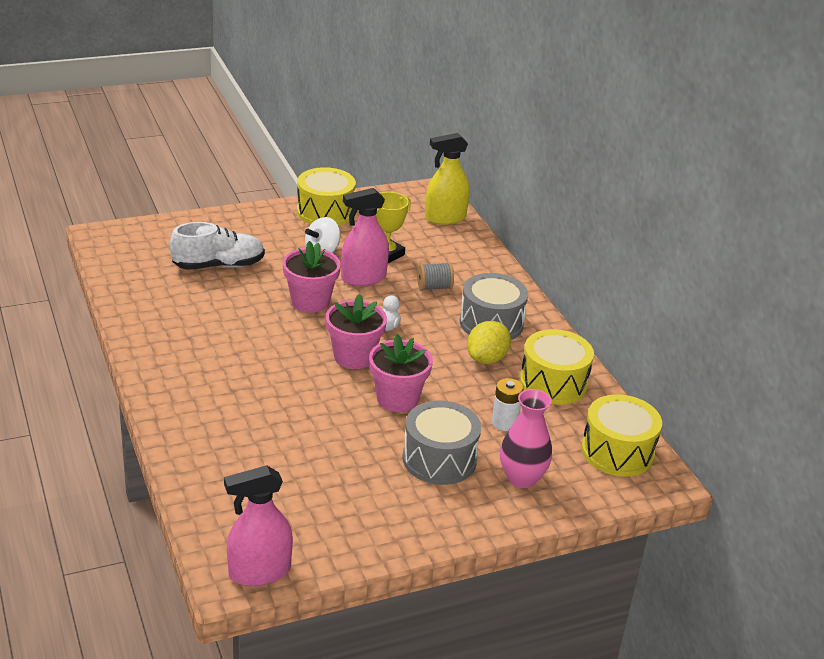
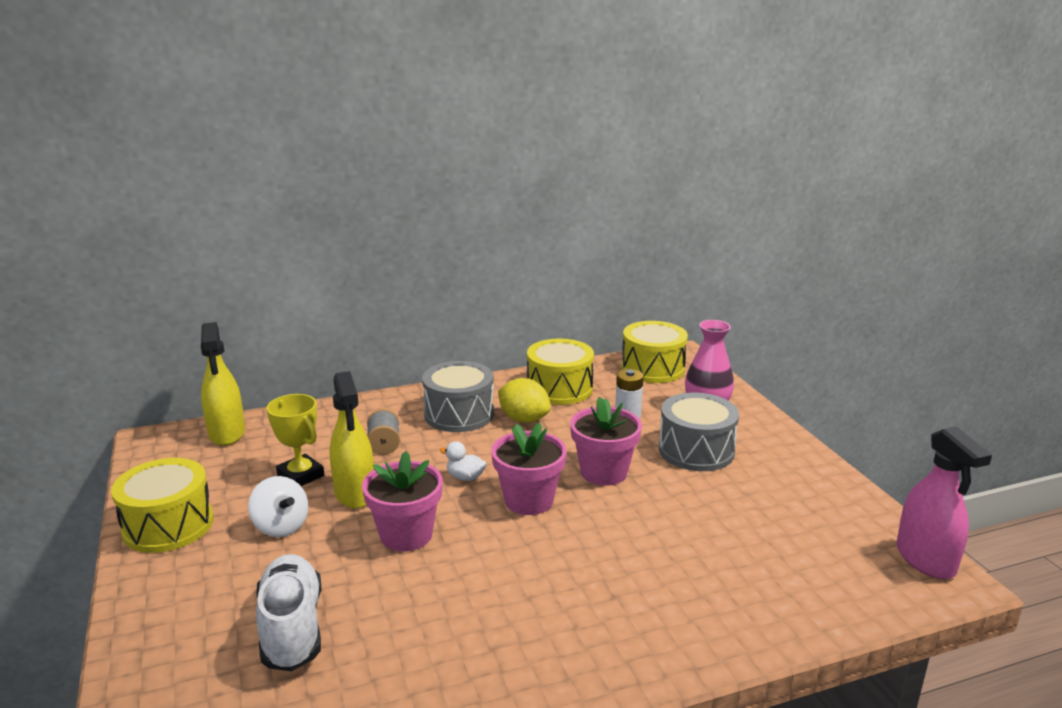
camera: 85 degrees left, 10 degrees down
pink spray bottle [341,188,389,286] -> yellow spray bottle [329,371,374,509]

